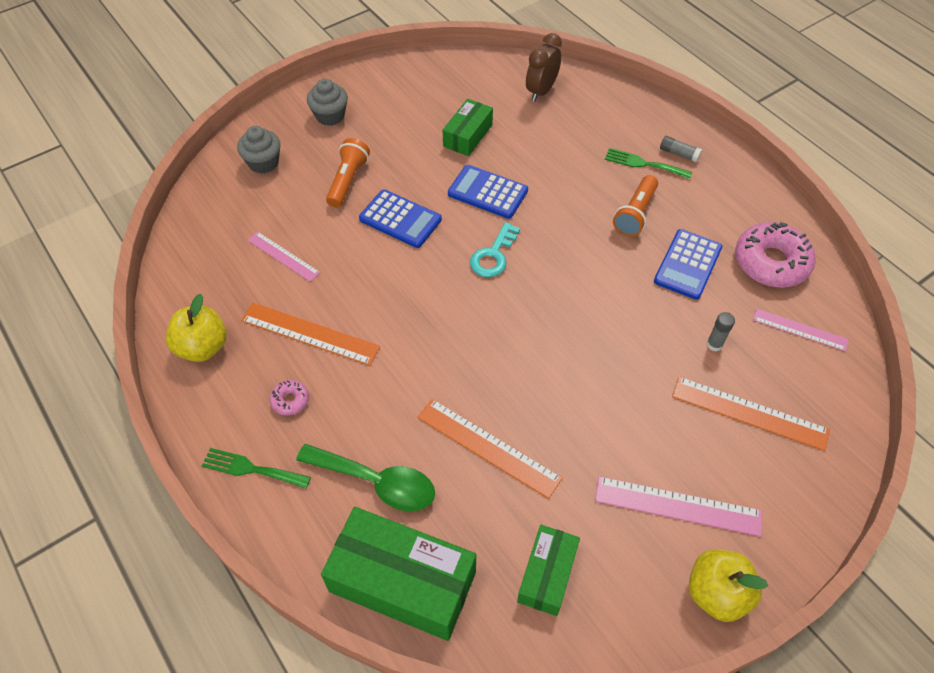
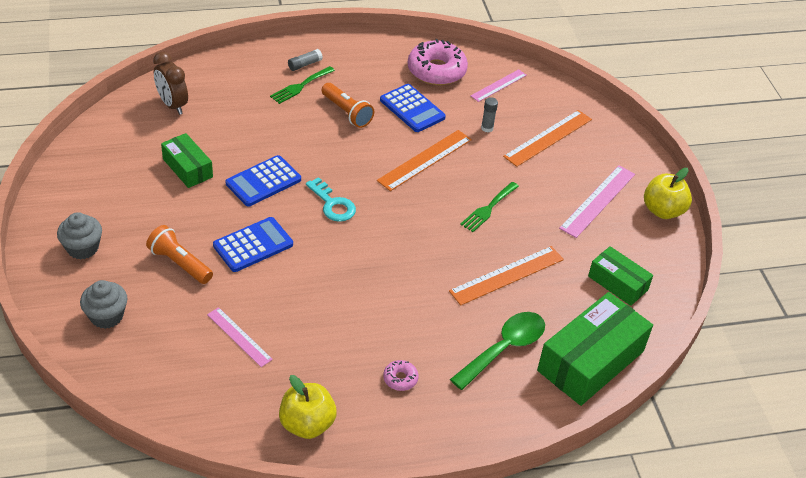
camera: 70 degrees left, 10 degrees down
green fork [202,448,311,488] -> green fork moved to [460,182,519,232]
orange ruler [241,303,380,366] -> orange ruler moved to [377,130,472,191]
pink ruler [248,232,320,282] -> pink ruler turned 75 degrees clockwise [207,307,273,367]

